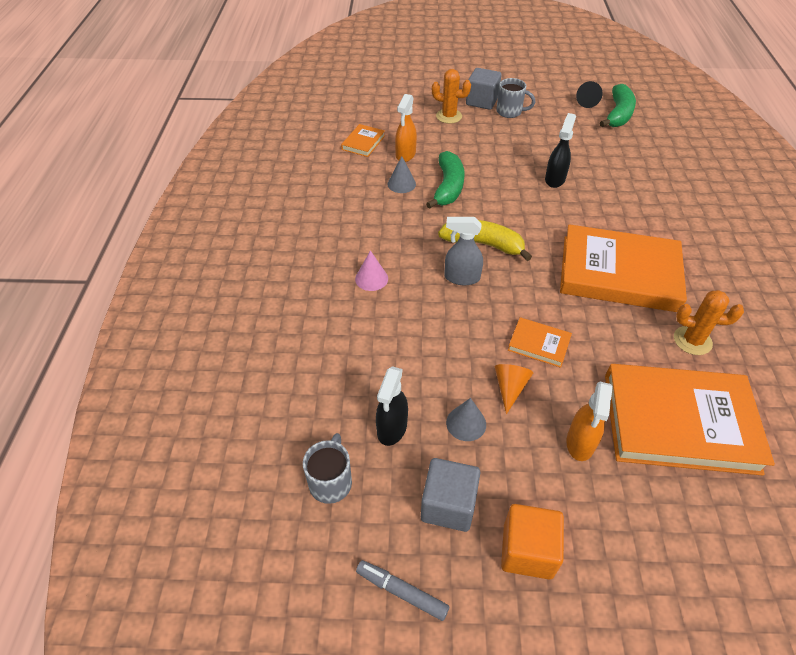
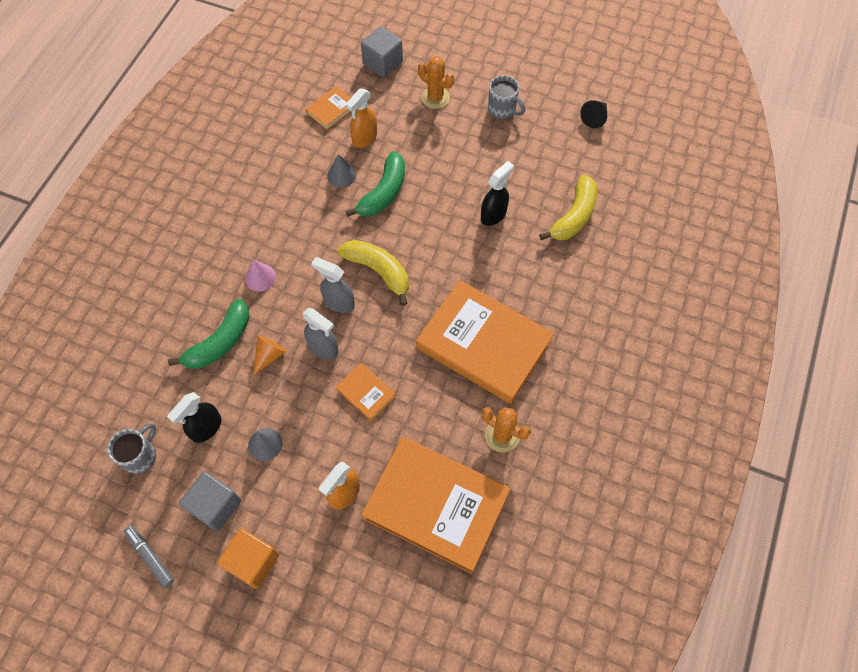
camera: 20 degrees right, 15 degrees up
grey cube [466,68,502,110] -> grey cube moved to [361,26,403,78]
orange cone [495,364,533,414] -> orange cone moved to [253,335,287,376]
green banana [600,84,636,127] -> green banana moved to [168,298,250,369]
none -> grey spray bottle [303,308,338,359]
none -> yellow banana [539,174,597,241]

